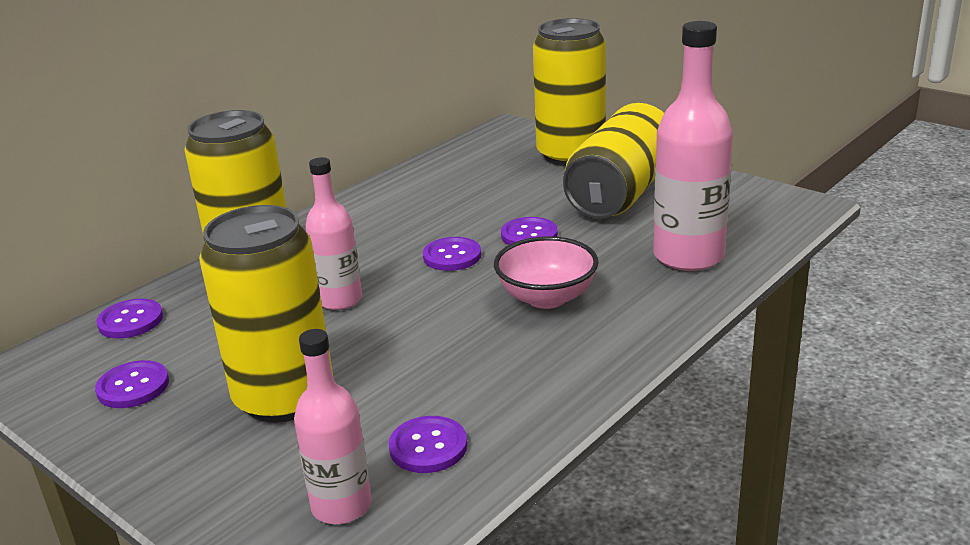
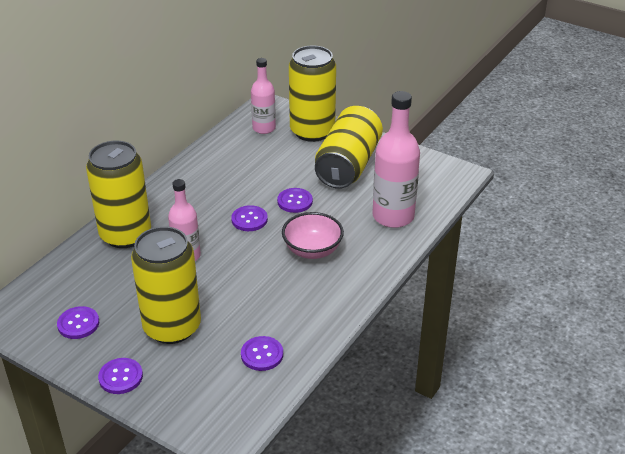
camera: 10 degrees left, 10 degrees up
purple button [96,299,163,339] -> purple button moved to [98,358,143,394]
pink bottle [294,329,372,524] -> pink bottle moved to [251,58,276,134]

